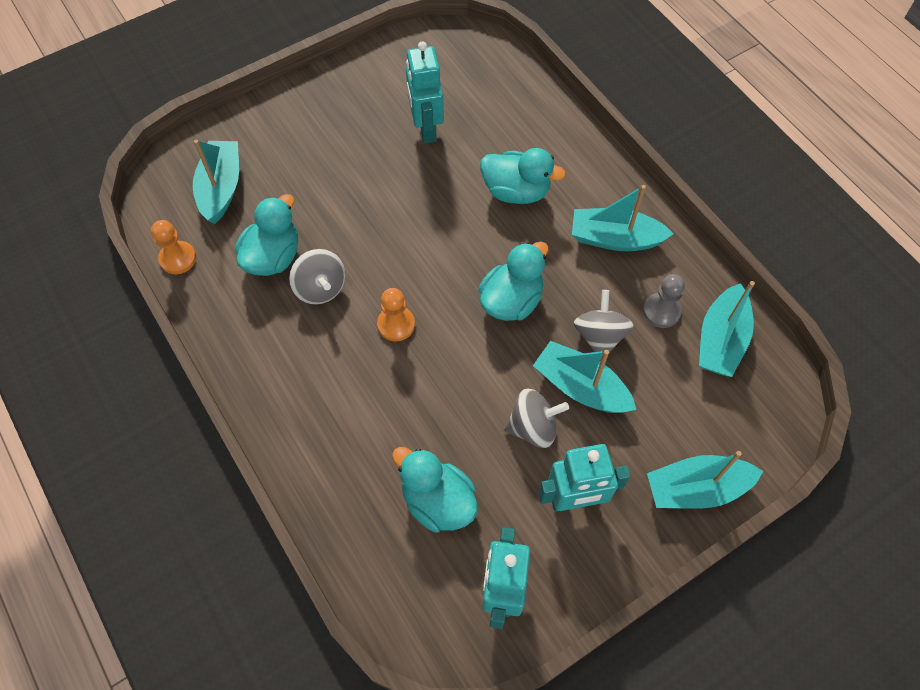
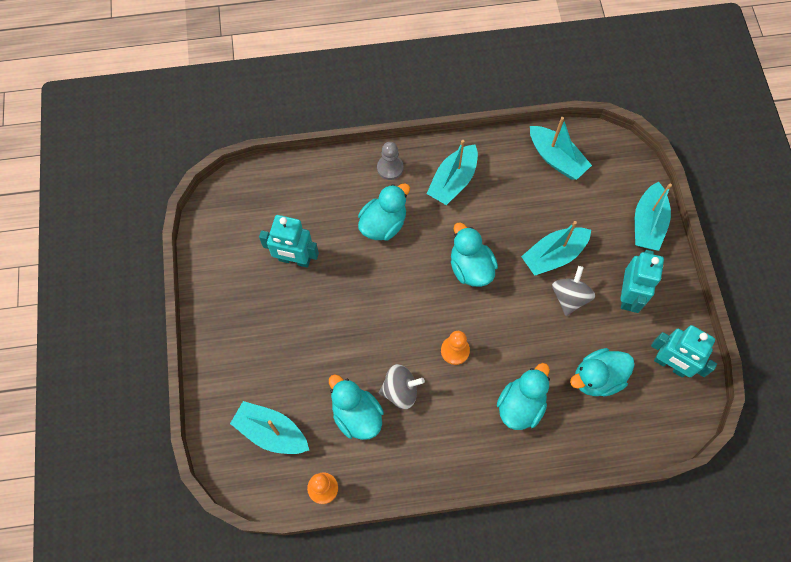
camera: 65 degrees left, 5 degrees up
grey spinning top [574,290,634,360] -> none
grey pawn [643,274,685,328] -> grey pawn moved to [377,142,403,180]
none -> turquoise duck [497,363,550,430]

